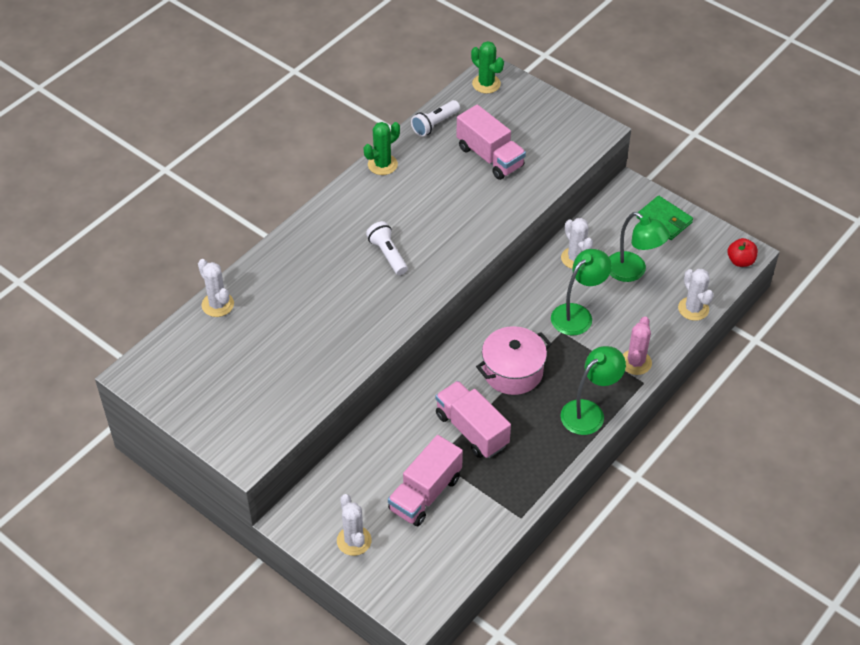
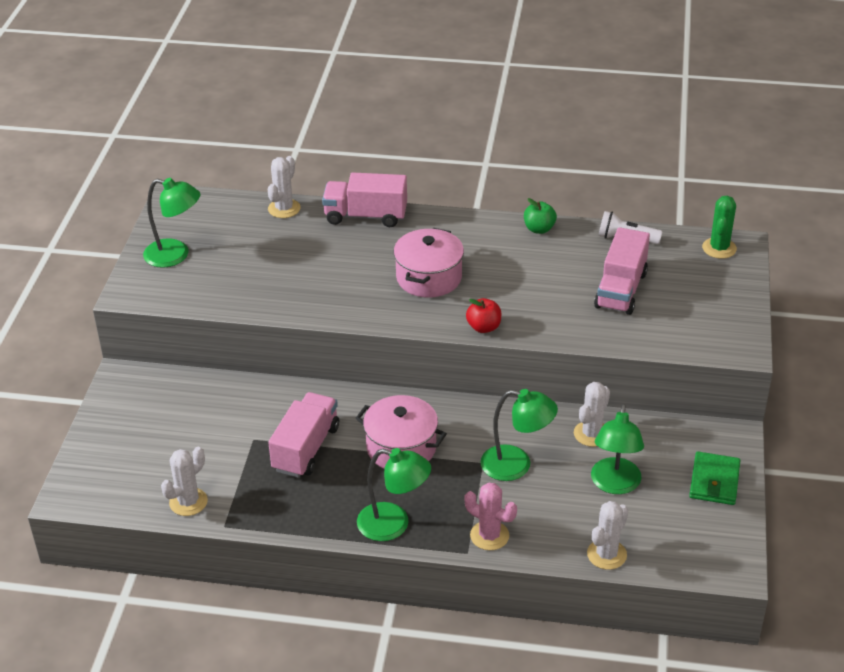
camera: 60 degrees right, 10 degrees down
white cactus [337,494,372,556] -> white cactus moved to [161,447,208,516]
green cactus [363,122,400,175] -> green apple [524,198,557,234]
white flashlight [366,221,408,275] -> pink pot [393,228,464,297]
pink truck [388,435,463,526] -> pink truck moved to [322,172,407,227]
pink cactus [623,316,652,375] -> pink cactus turned 45 degrees clockwise [464,482,517,550]
red apple [728,238,758,267] -> red apple moved to [466,298,501,333]
none -> green lamp [143,178,201,268]

